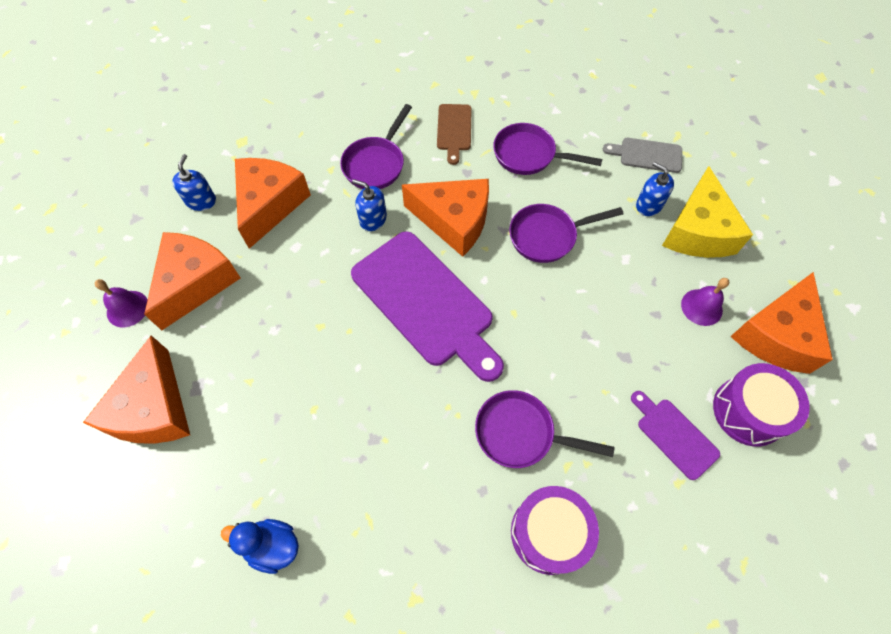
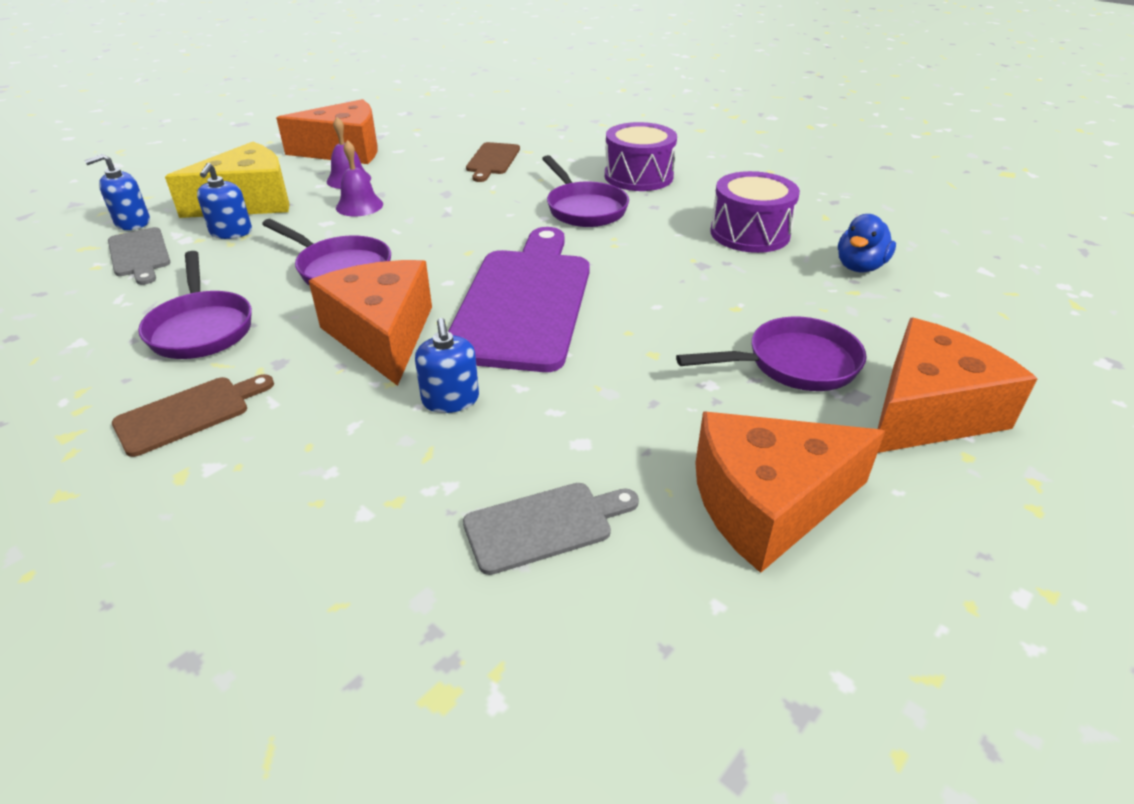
camera: 130 degrees left, 25 degrees down
purple bell [95,279,148,327] -> purple bell moved to [336,140,383,216]
blue soap dispenser [172,154,216,211] -> blue soap dispenser moved to [84,154,150,230]
blue duck [221,519,299,574] -> blue duck turned 60 degrees clockwise [838,214,896,272]
orange cheese [235,158,311,249] -> grey cutting board [463,483,639,575]
purple pan [340,104,412,189] -> purple pan moved to [676,317,867,391]
purple cutting board [631,391,720,480] -> brown cutting board [466,142,520,182]
purple drum [713,363,810,447] -> purple drum moved to [710,171,800,253]

